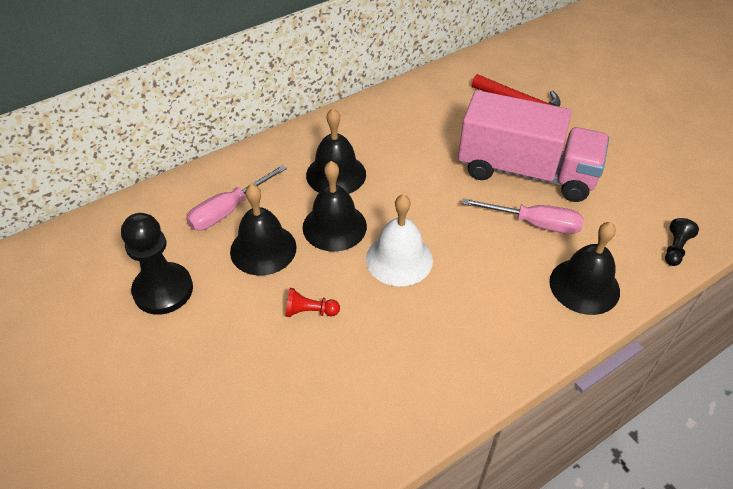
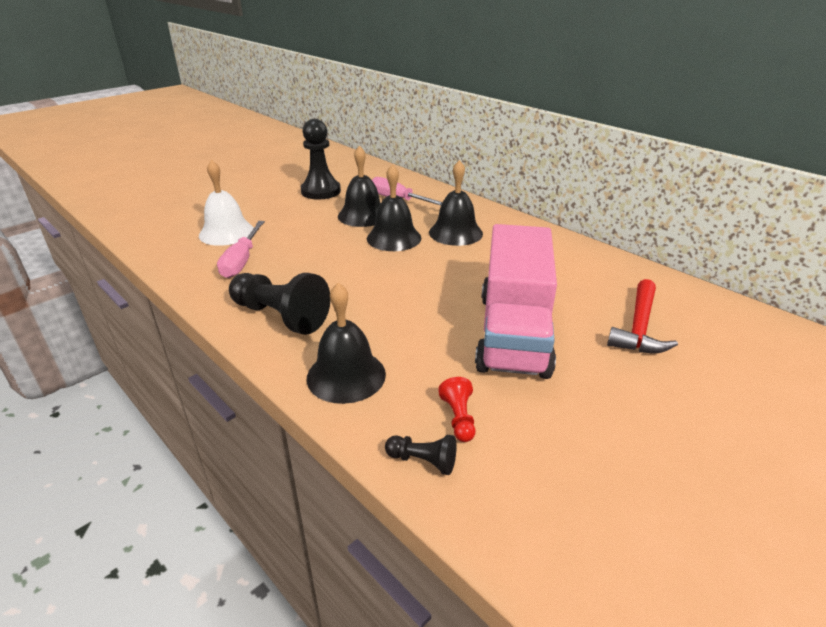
camera: 80 degrees right, 15 degrees down
red pawn [286,288,340,317] -> red pawn moved to [438,377,476,442]
white bell [366,194,433,286] -> white bell moved to [199,160,254,246]
pink screwdriver [462,198,584,234] -> pink screwdriver moved to [217,221,265,278]
none -> black pawn [229,273,331,335]

